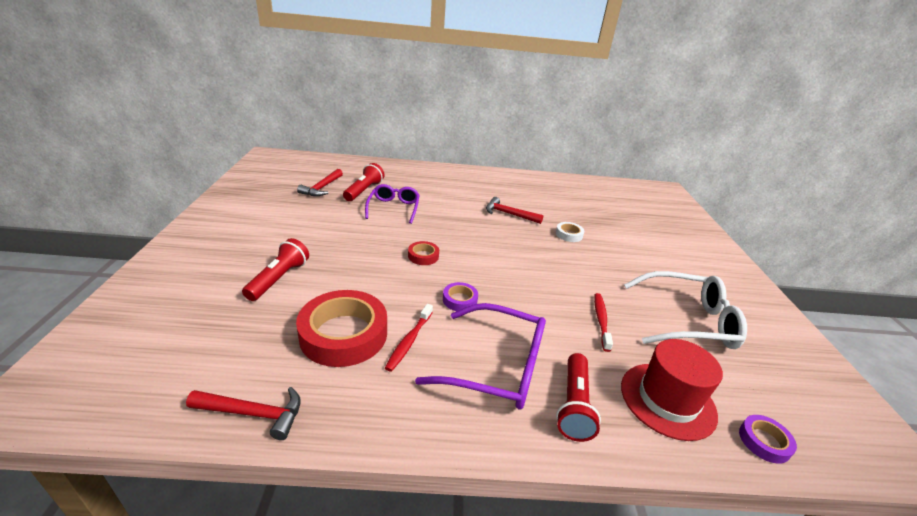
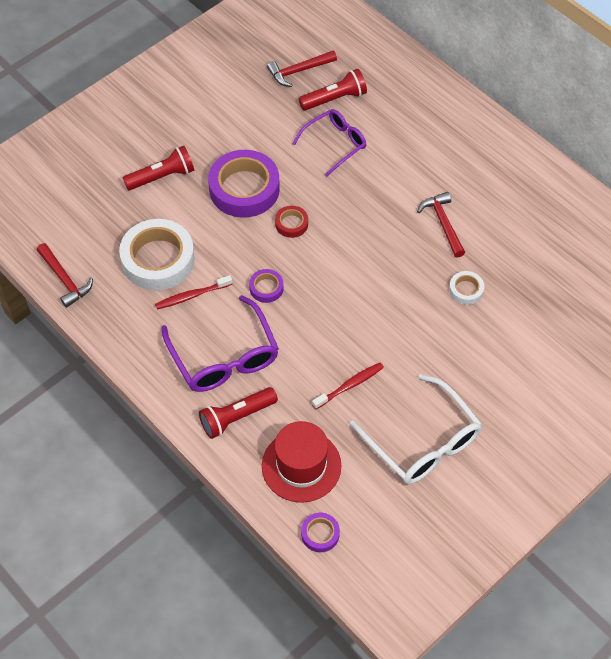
camera: 50 degrees right, 25 degrees up
red tape [296,290,387,367] -> white tape [119,219,195,290]
none -> purple tape [208,150,280,218]

